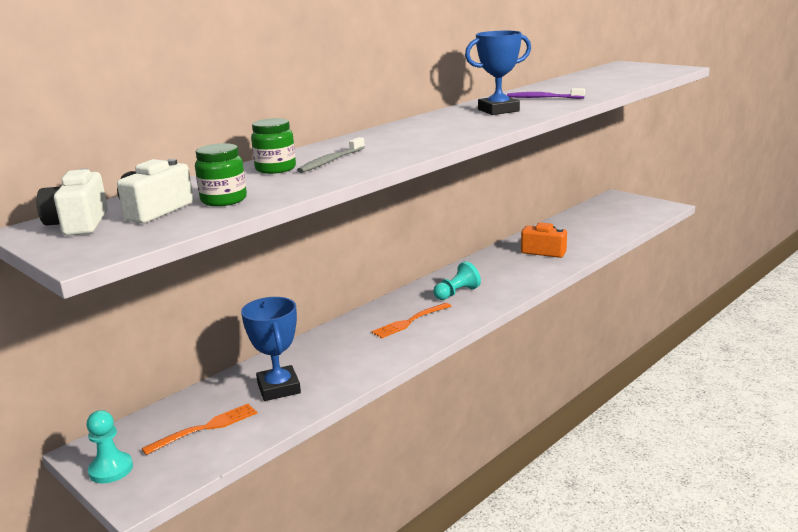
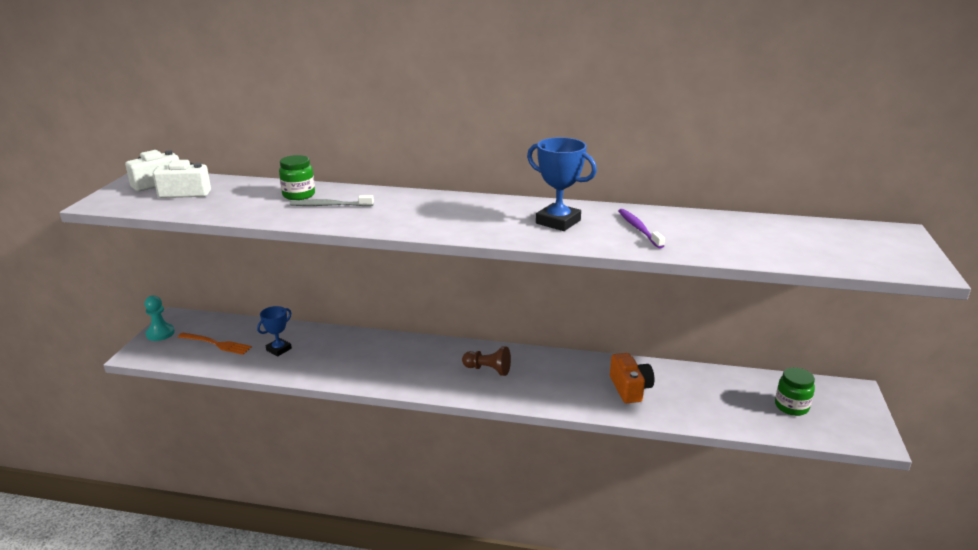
camera: 55 degrees right, 5 degrees up
green jar [195,143,247,206] -> green jar moved to [775,367,815,416]
blue trophy [241,297,301,401] -> blue trophy [257,306,292,356], size x0.64
orange fork [371,303,451,338] -> none
turquoise pawn [433,261,481,300] -> brown pawn [462,346,511,376]

